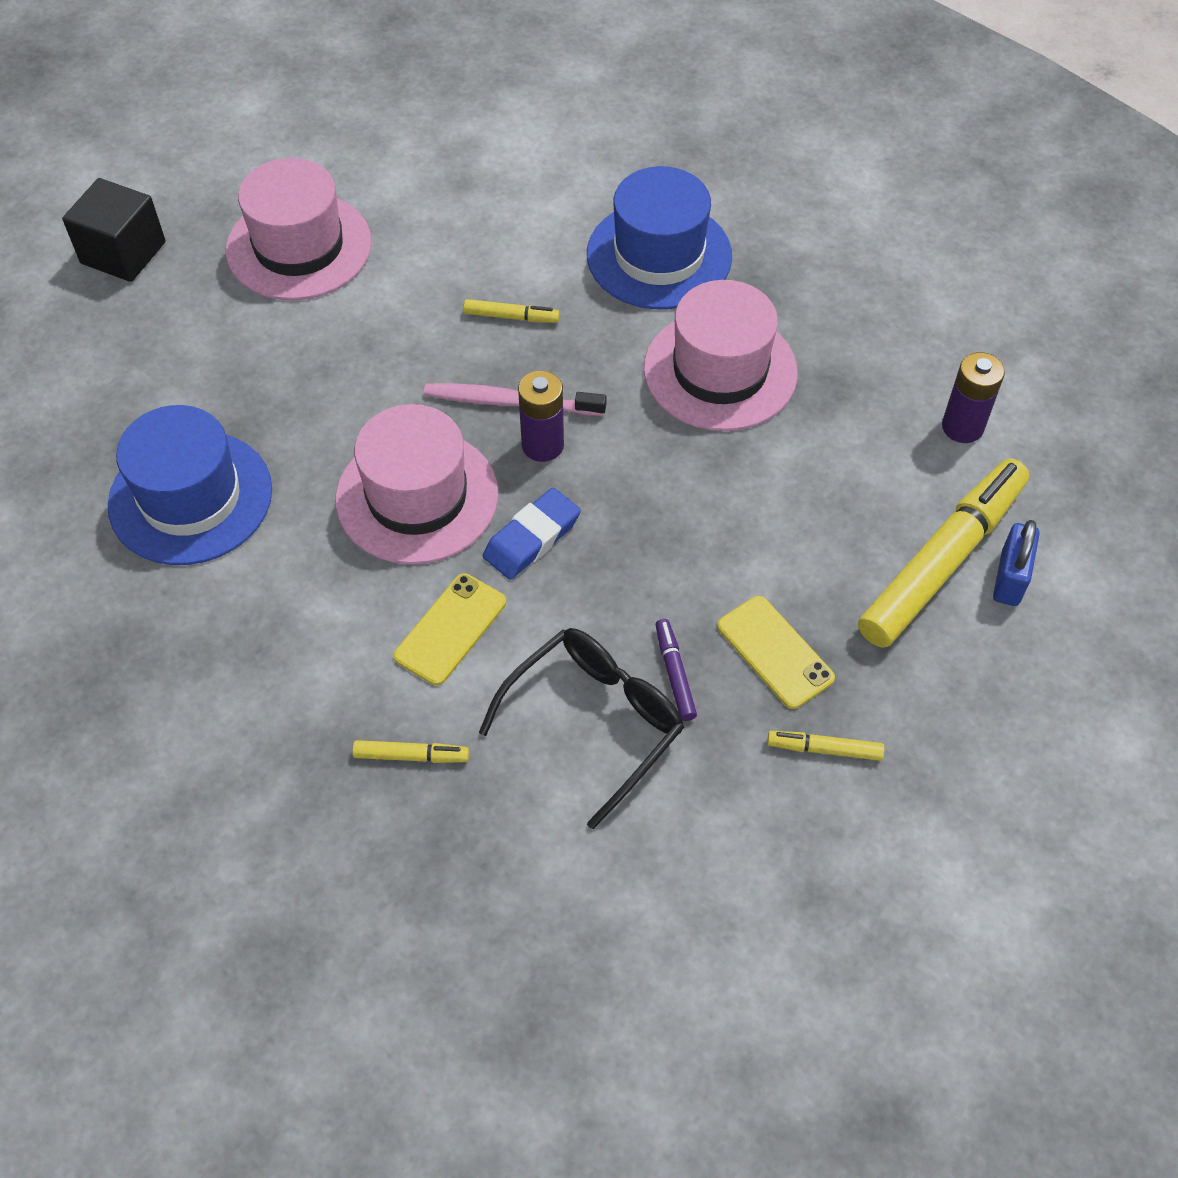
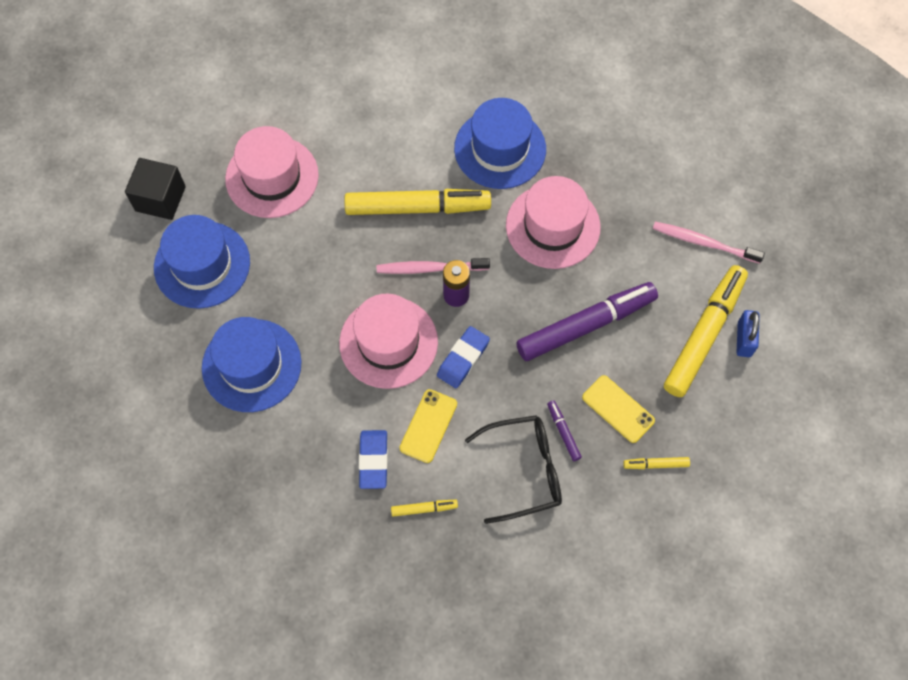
camera: 10 degrees left, 10 degrees up
yellow marker [463,299,560,323] -> yellow marker [344,189,491,215], size x2.41
black glasses [479,628,684,829] -> black glasses turned 45 degrees clockwise [465,415,562,524]
purple battery [942,352,1005,443] -> pink toothbrush [653,222,765,264]
none -> blue hat [154,215,250,309]
none -> blue eraser [359,430,388,489]
none -> purple marker [516,282,658,361]

